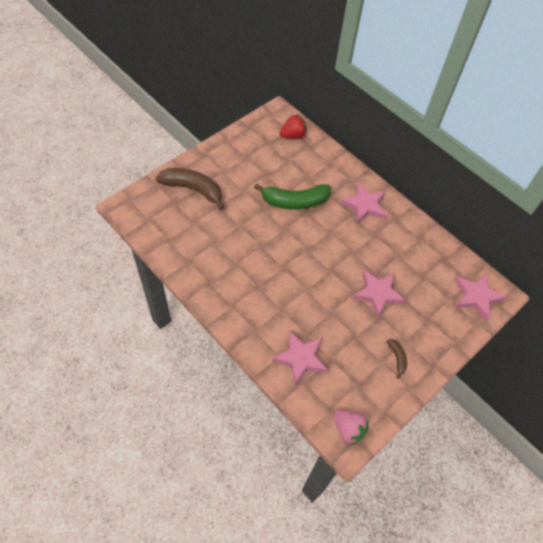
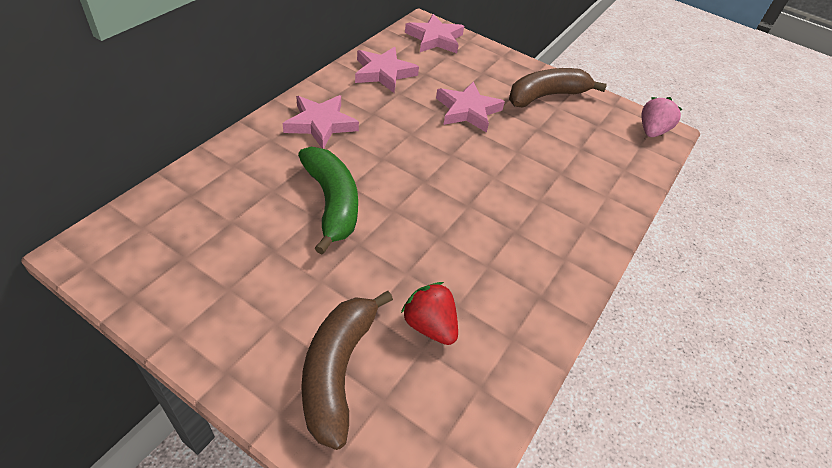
camera: 105 degrees left, 10 degrees down
pink star [272,331,328,386] -> pink star moved to [355,47,419,93]
red strawberry [280,114,307,139] -> red strawberry moved to [401,282,458,345]
brown banana [386,339,407,379] -> brown banana [509,68,607,108], size x2.16

